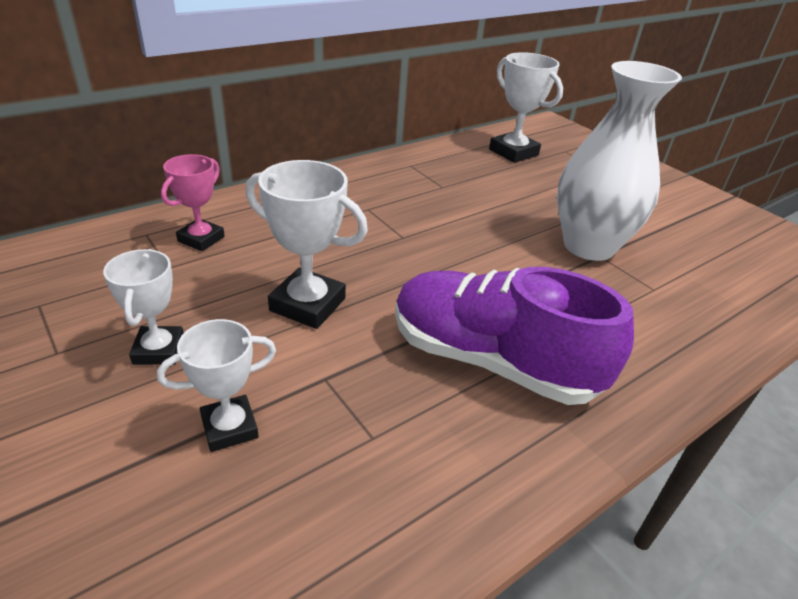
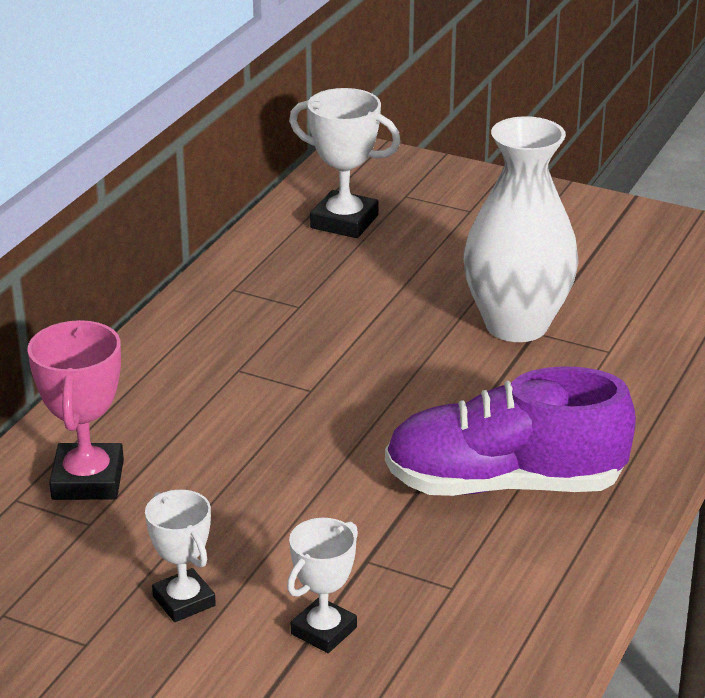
camera: 25 degrees left, 5 degrees down
pink trophy [161,154,225,251] -> pink trophy [28,320,124,500], size x1.51
white trophy [246,160,368,329] -> none

